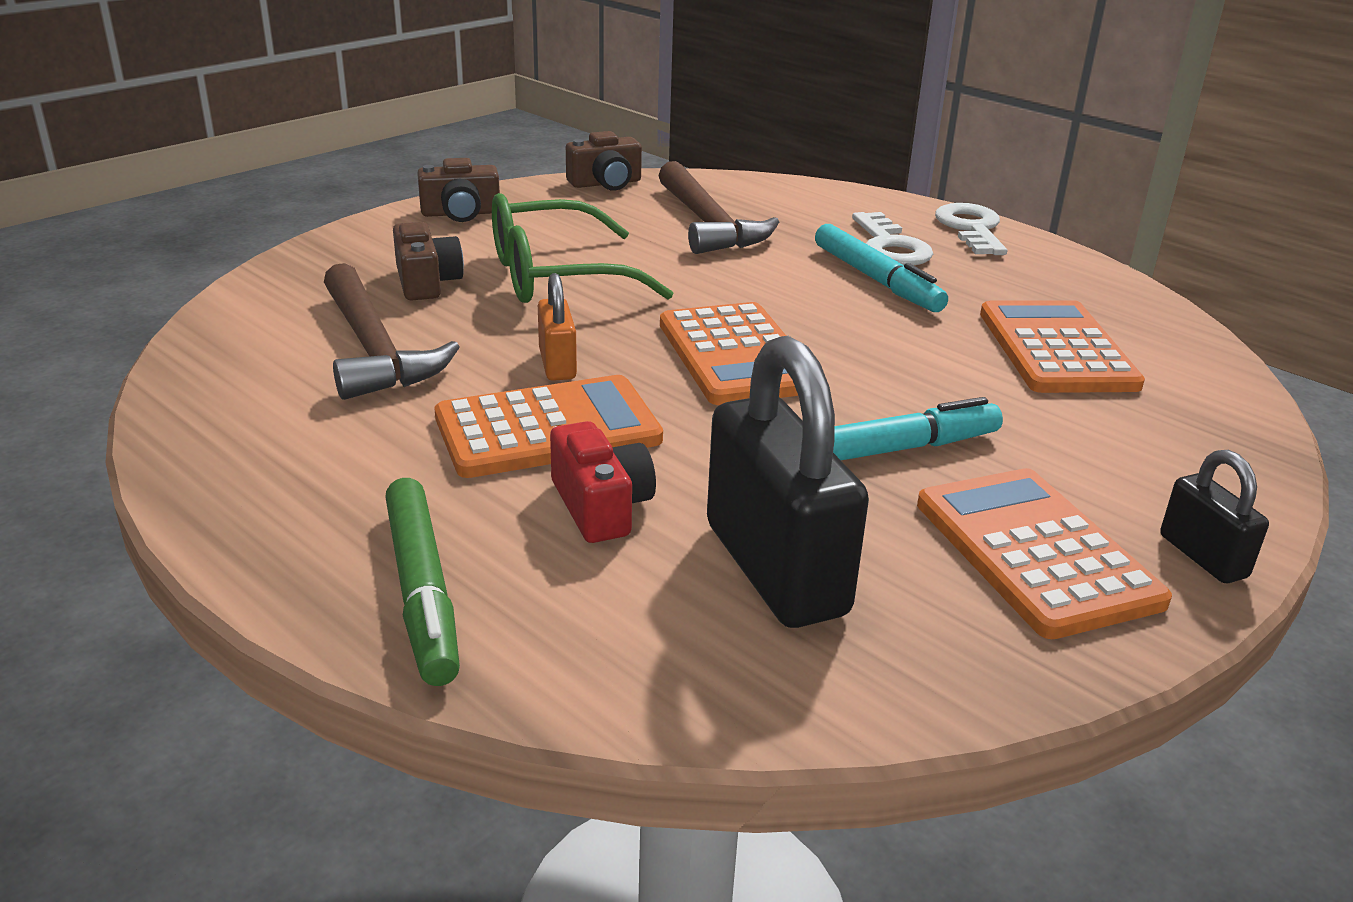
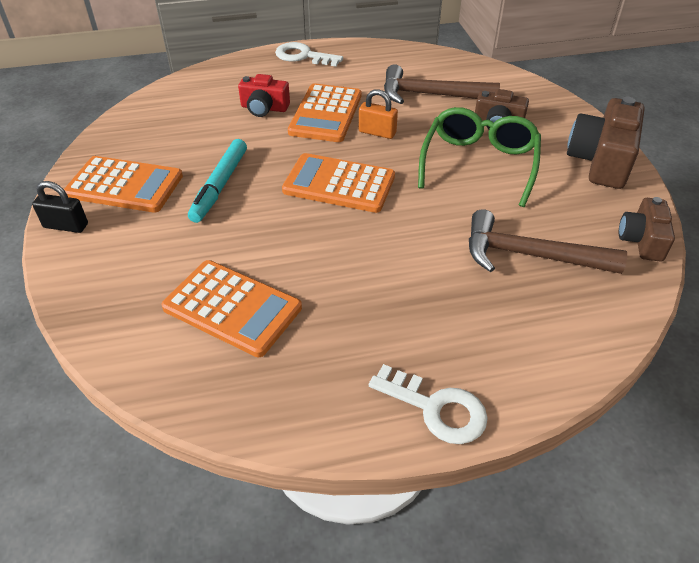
camera: 125 degrees right, 15 degrees up
green marker [385,478,460,686] -> none
brown camera [417,158,500,222] -> brown camera [567,97,645,189], size x1.67
black padlock [707,336,869,628] -> none
turquoise marker [815,224,948,312] -> none
white key [852,212,933,265] -> white key moved to [275,42,343,67]

